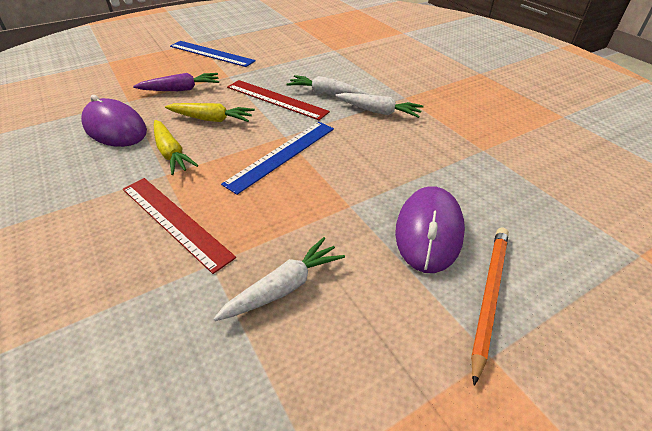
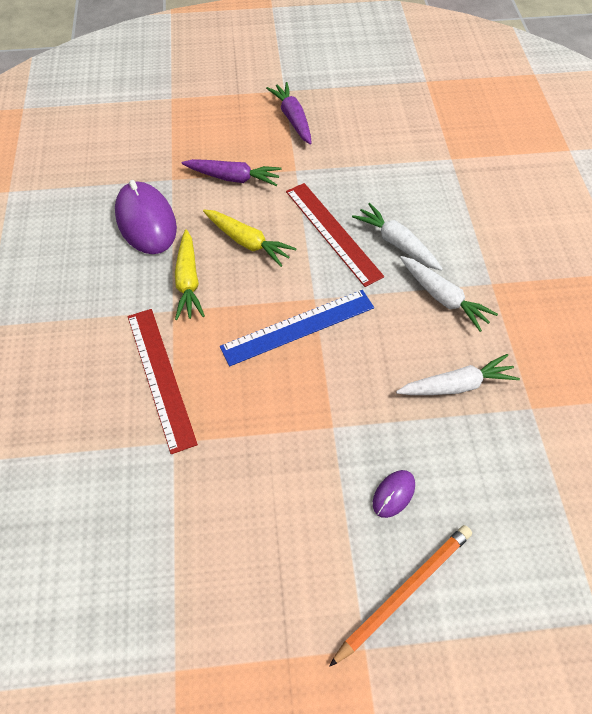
camera: 25 degrees right, 15 degrees up
blue ruler [170,41,256,67] -> purple carrot [266,82,312,145]
white carrot [214,237,345,321] -> white carrot moved to [396,354,520,395]
purple mouse [395,186,465,273] -> purple mouse [373,470,415,518], size x0.47

